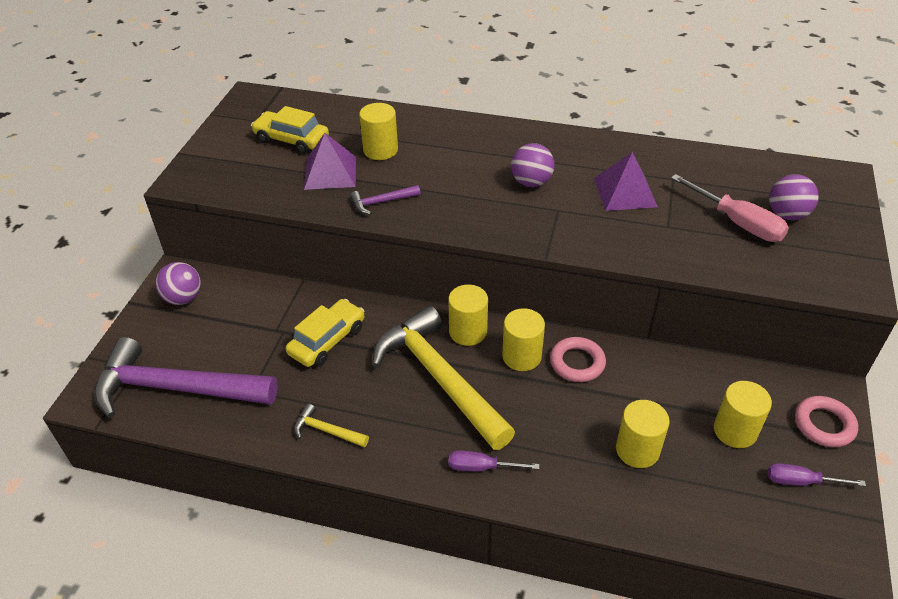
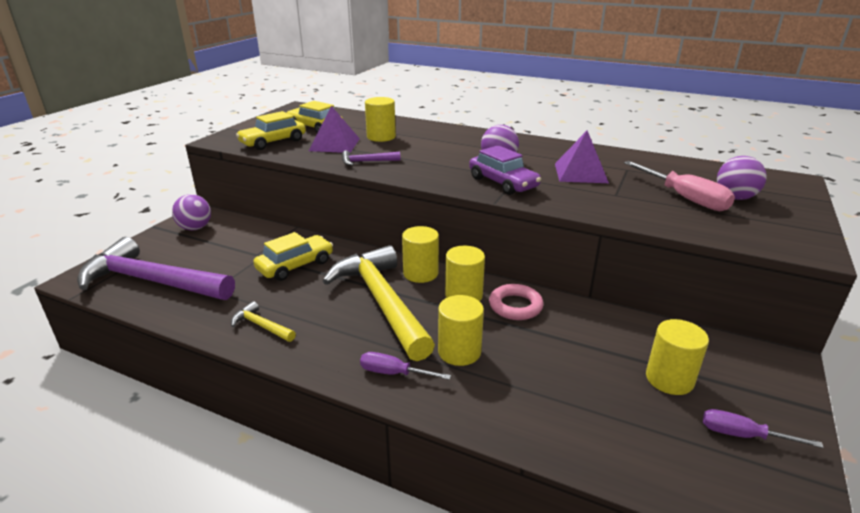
camera: 10 degrees right, 15 degrees down
yellow cylinder [616,400,670,468] -> yellow cylinder moved to [438,295,484,366]
pink ring [795,396,858,447] -> none
none -> yellow car [236,111,306,150]
none -> purple car [469,145,541,195]

